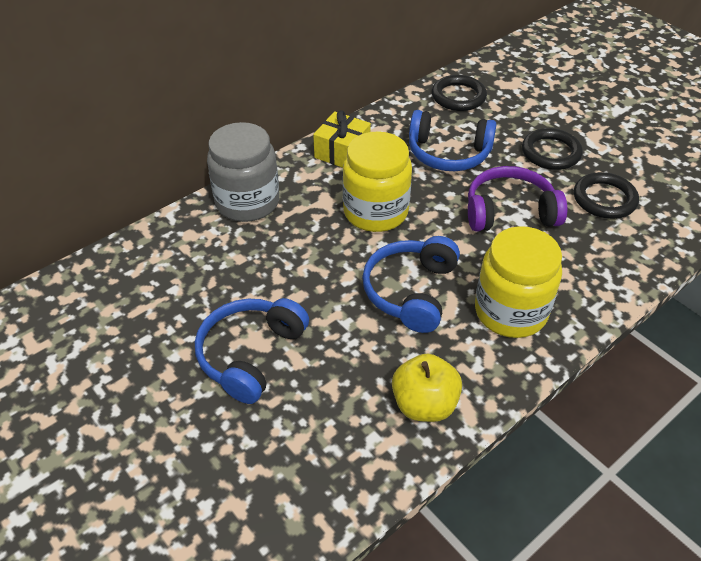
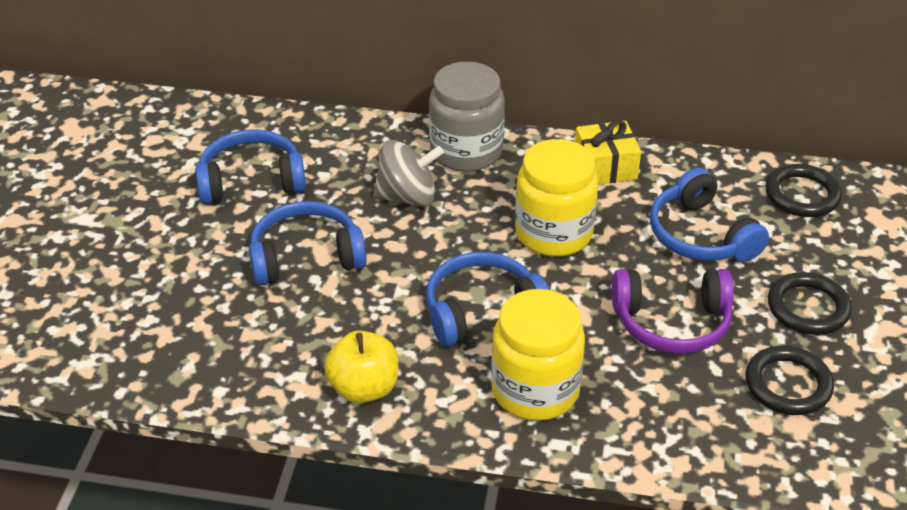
camera: 50 degrees right, 5 degrees down
purple headphones [468,166,567,232] -> purple headphones turned 135 degrees clockwise [612,269,734,354]
none -> blue headphones [195,129,306,204]
none -> grey spinning top [373,140,444,207]

